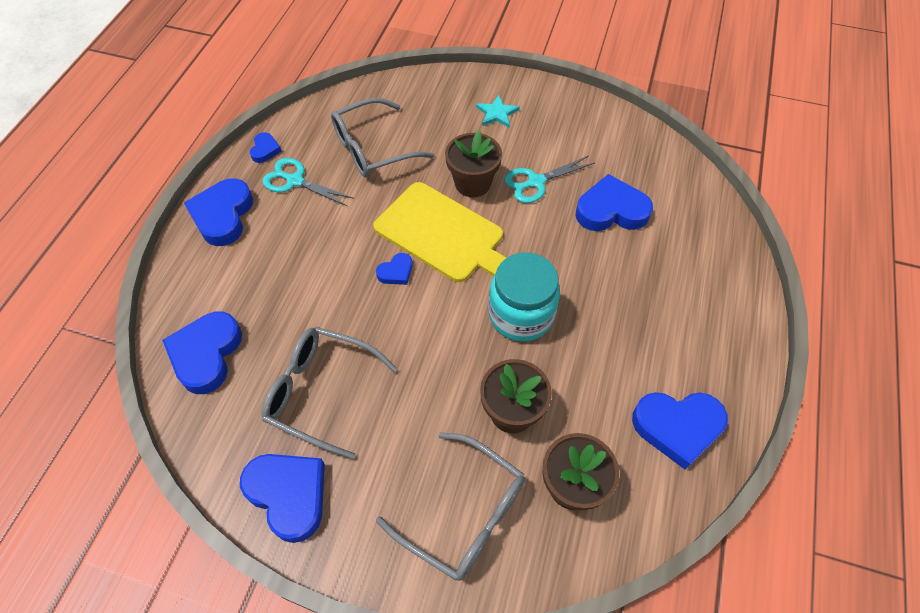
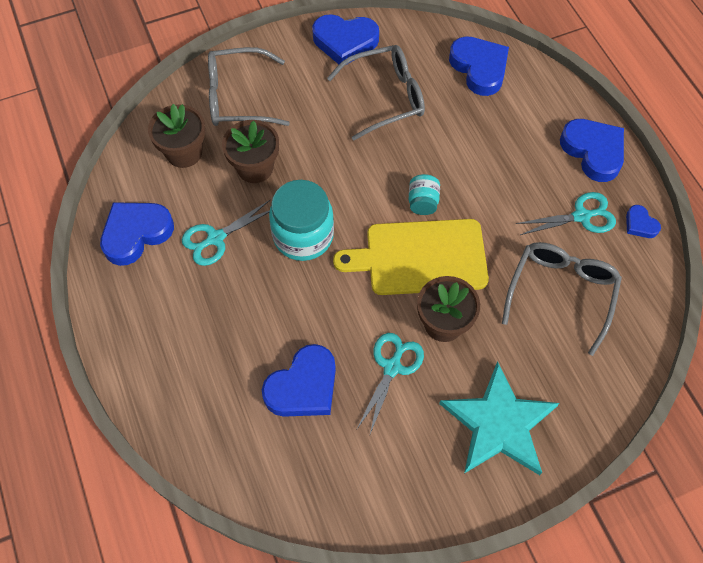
camera: 140 degrees right, 5 degrees up
blue heart [376,253,412,285] -> turquoise jar [409,174,440,215]
turquoise star [476,95,520,128] -> turquoise star [439,361,559,475], size x2.16
none -> turquoise scissors [182,199,271,266]

